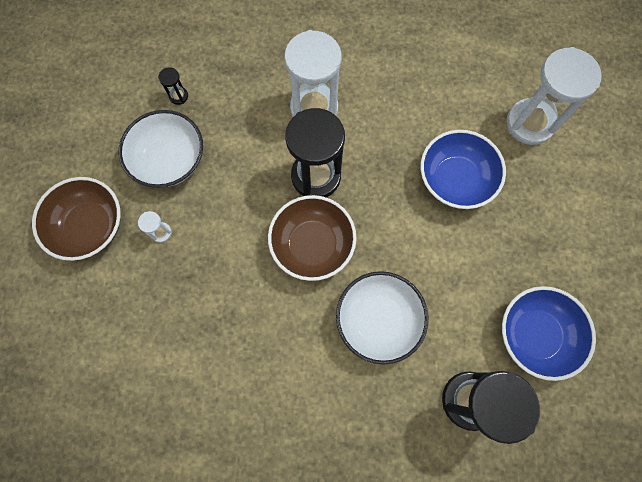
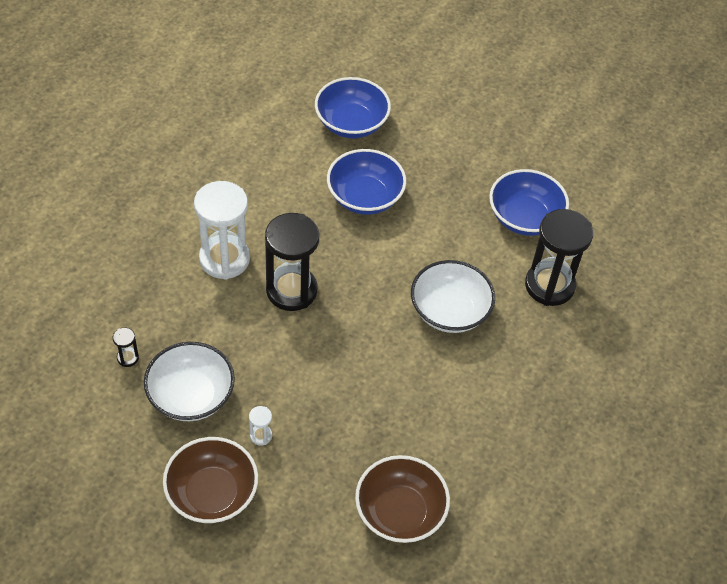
camera: 65 degrees left, 20 degrees down
brown bowl [268,195,356,281] -> brown bowl moved to [355,455,450,543]
white hourglass [506,47,602,145] -> blue bowl [315,77,391,138]

